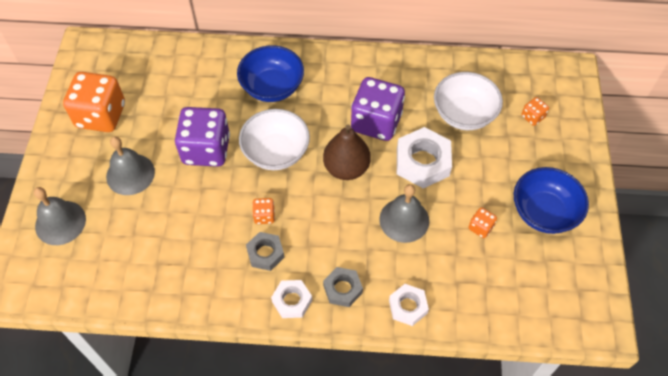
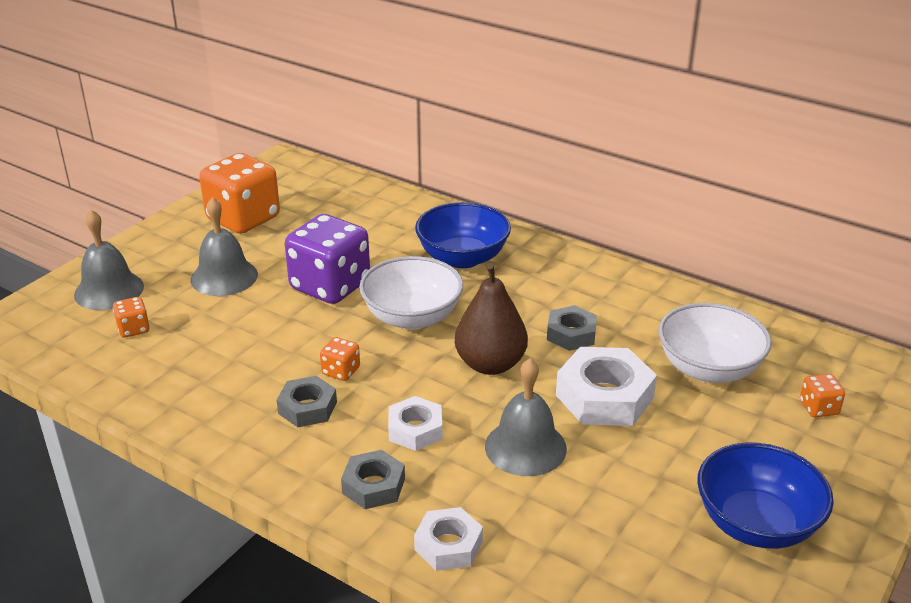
camera: 30 degrees right, 25 degrees down
white nut [271,280,312,318] -> white nut moved to [388,396,442,451]
purple dice [351,77,405,141] -> grey nut [547,305,597,351]
orange dice [468,207,497,238] -> orange dice moved to [113,297,150,338]

